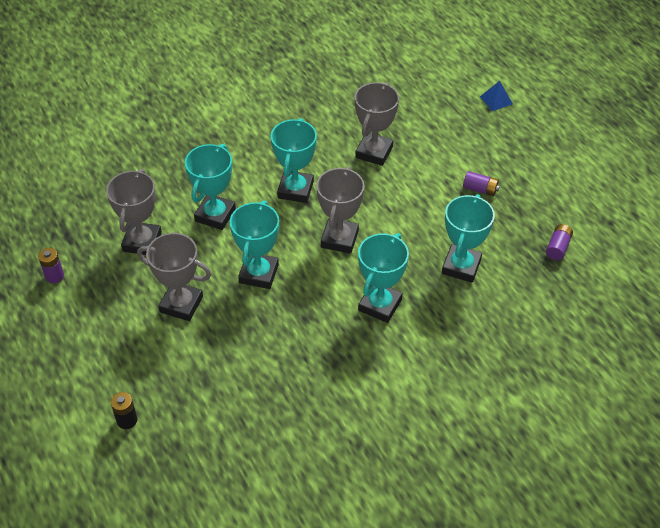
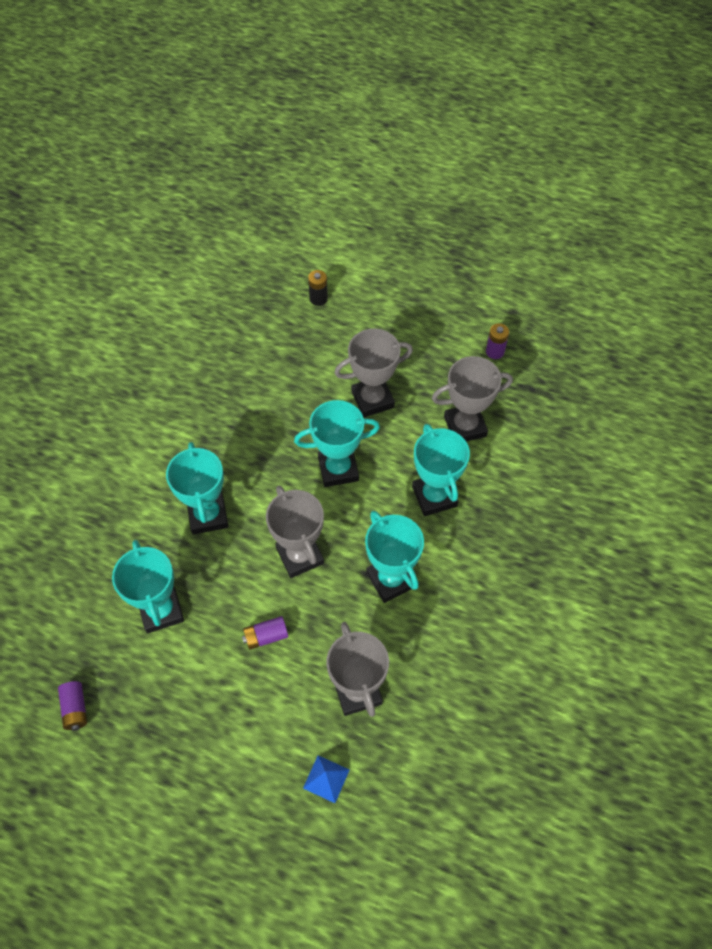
camera: 140 degrees right, 10 degrees up
grey trophy [106,169,162,255] -> grey trophy turned 75 degrees counterclockwise [432,356,513,442]
turquoise trophy [230,200,279,289] -> turquoise trophy turned 75 degrees counterclockwise [294,400,380,487]
purple battery [463,171,500,196] -> purple battery moved to [242,616,288,650]
blue pyramid [480,81,513,111] -> blue pyramid moved to [303,755,350,803]

